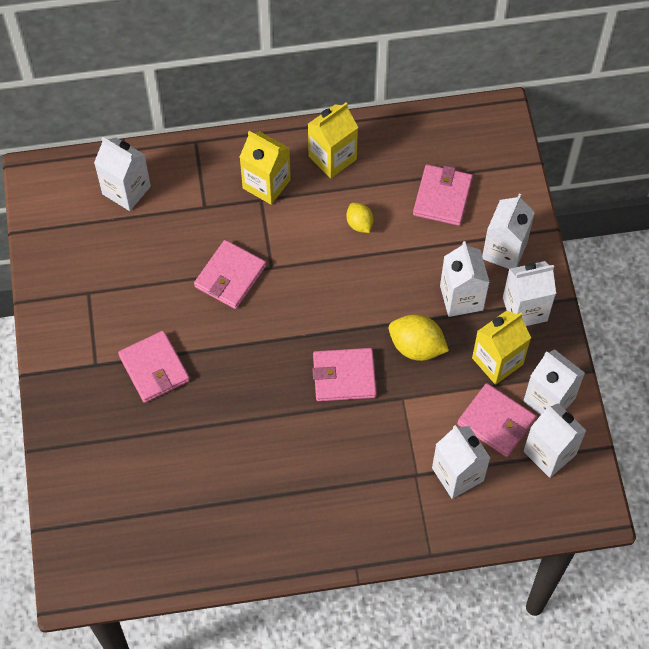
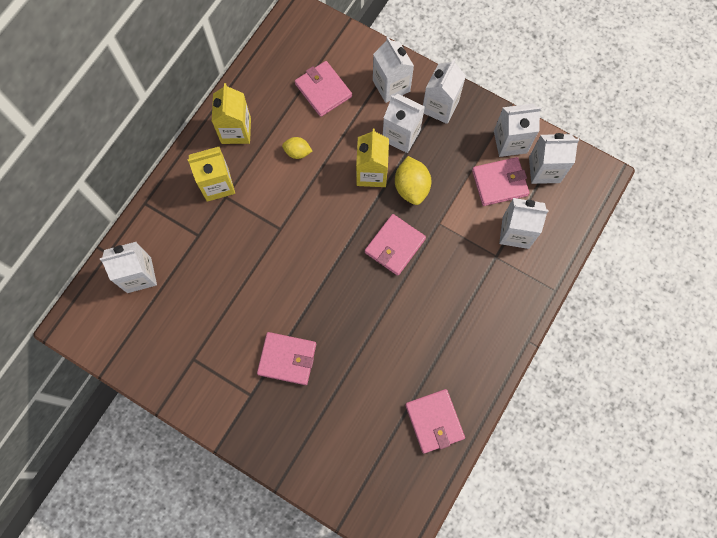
camera: 50 degrees left, 10 degrees up
pink wallet [194,240,266,309] -> pink wallet moved to [405,389,465,454]
yellow lemon [389,314,449,361] -> yellow lemon turned 75 degrees counterclockwise [395,156,431,205]
yellow carton [472,310,531,385] -> yellow carton moved to [356,129,389,187]

